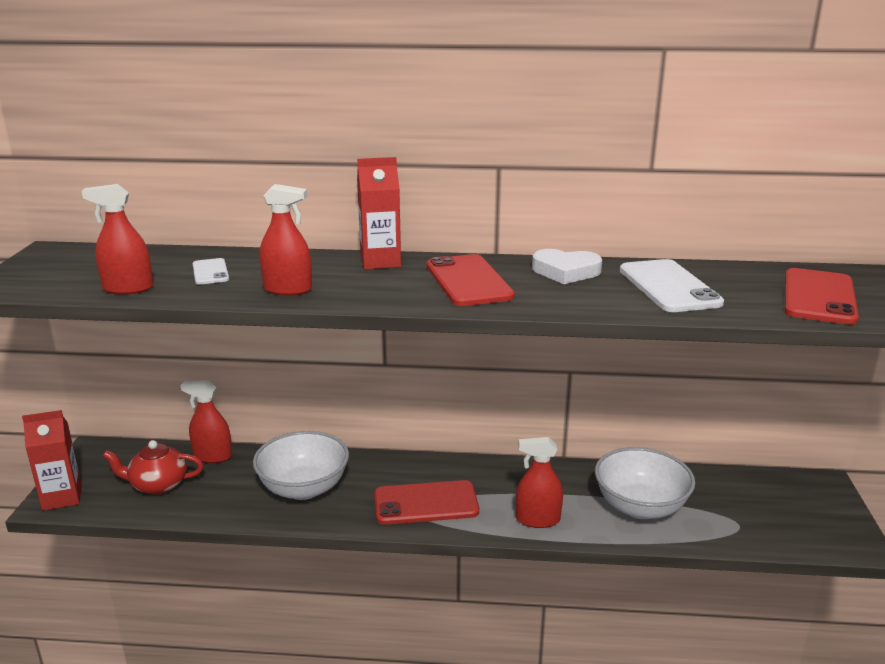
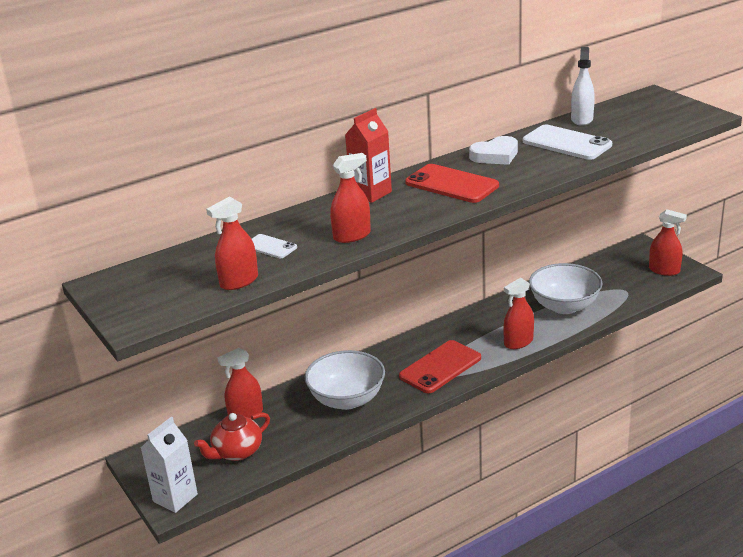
camera: 35 degrees left, 5 degrees up
red carton [22,410,82,511] -> white carton [141,417,198,513]
red phone [785,268,859,325] -> none
none -> white spray bottle [571,47,595,126]
none -> red spray bottle [649,209,687,276]

